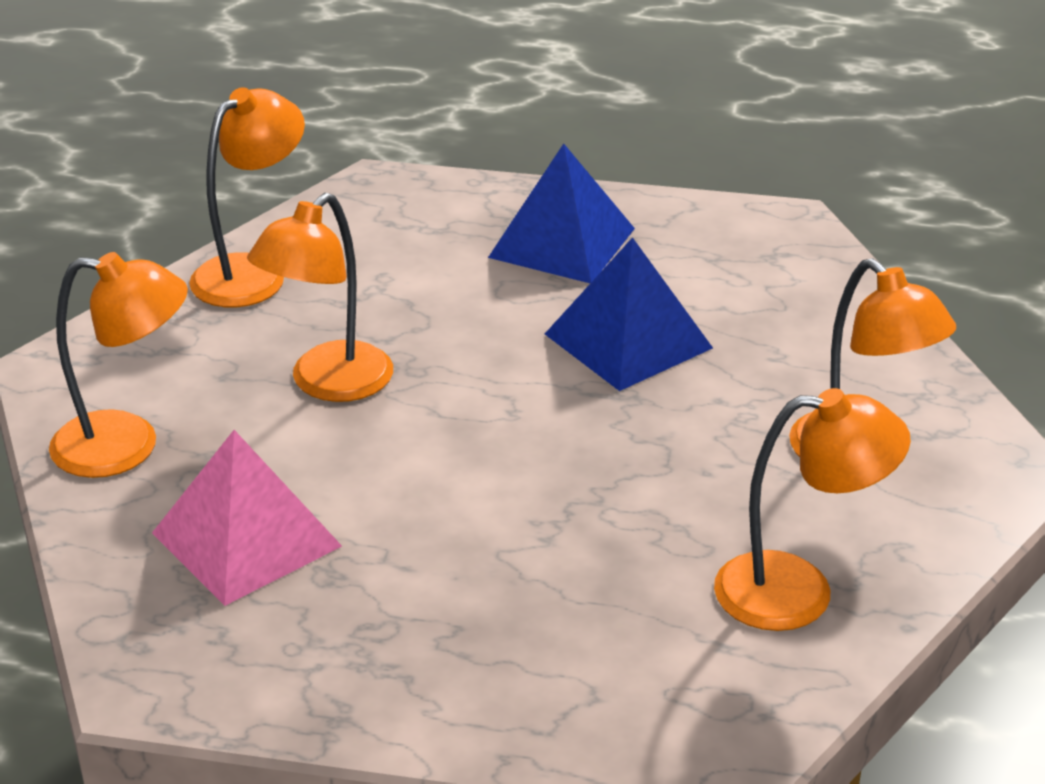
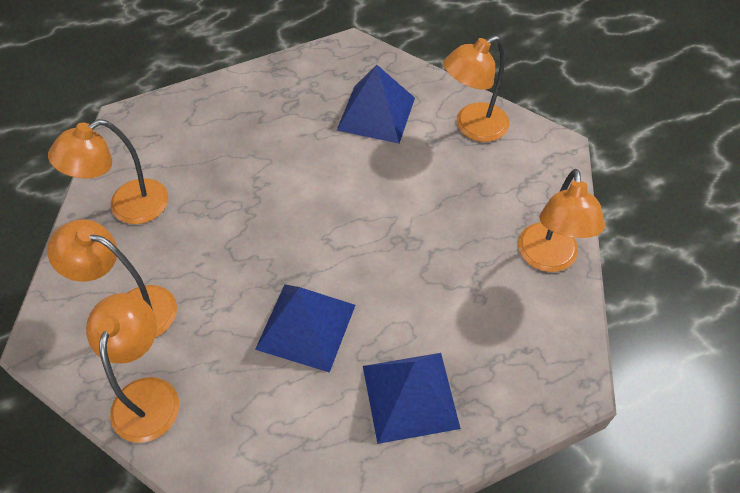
camera: 145 degrees right, 20 degrees up
pink pyramid [152,430,342,606] -> blue pyramid [337,65,415,144]
orange lamp [247,193,393,402] -> orange lamp moved to [86,293,179,443]

